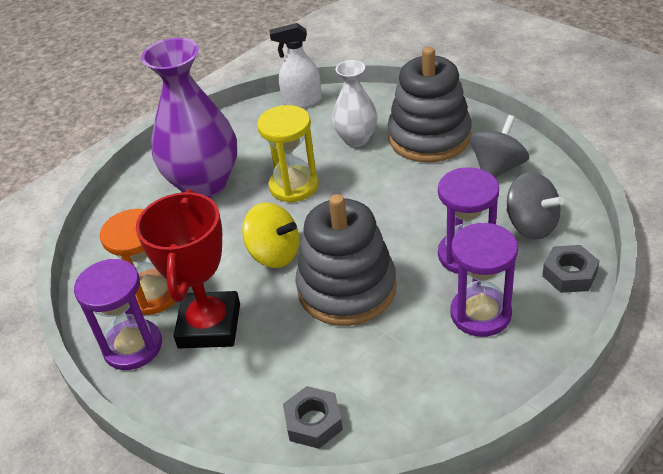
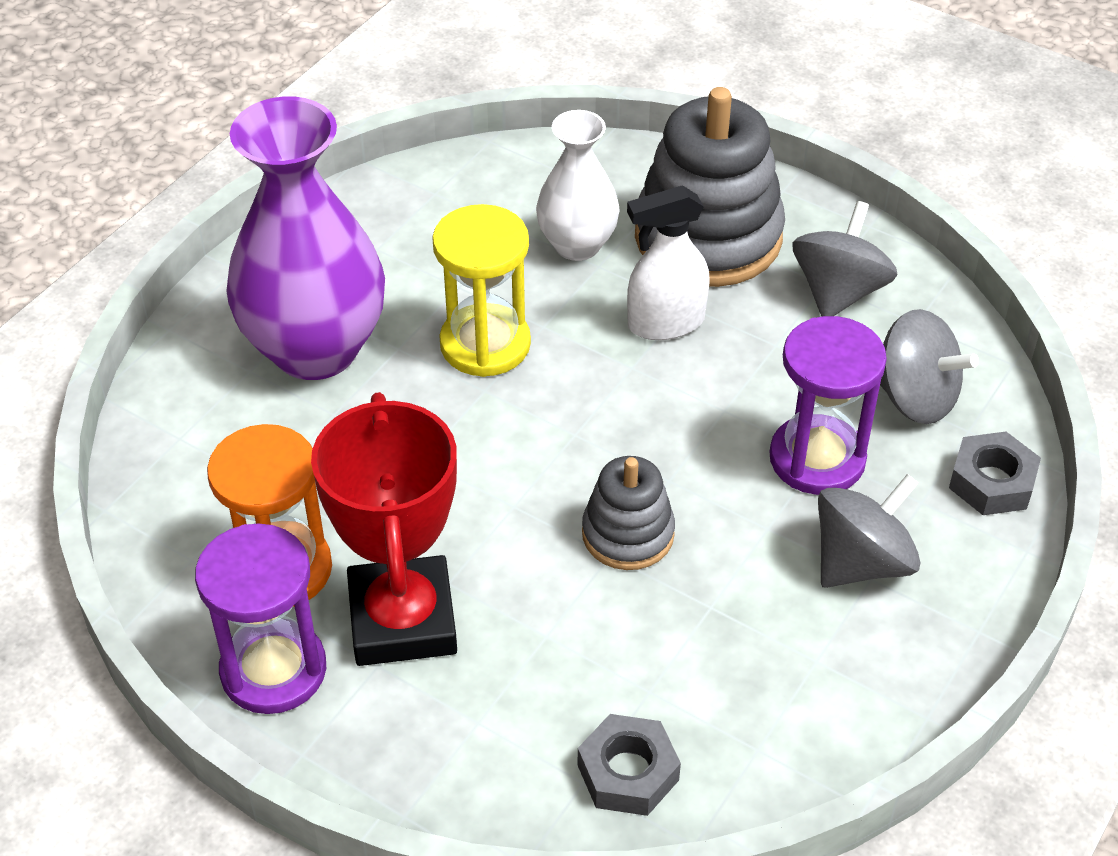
camera: 15 degrees left, 5 degrees up
yellow spinning top [242,202,299,268] -> none
white spray bottle [269,23,322,108] -> white spray bottle moved to [627,185,710,340]
grey stacking toy [295,194,396,326] -> grey stacking toy [582,456,675,570], size x0.54
purple hourglass [450,223,518,337] -> grey spinning top [818,474,920,588]

